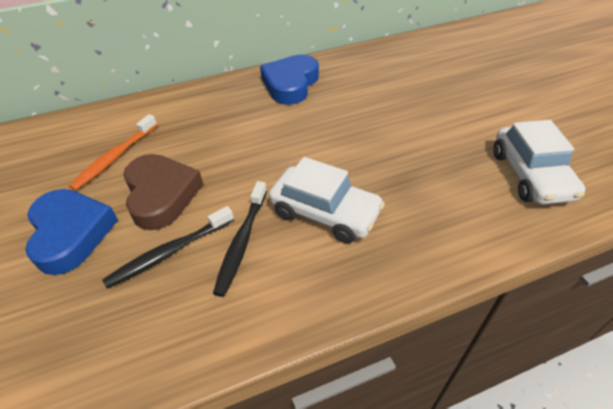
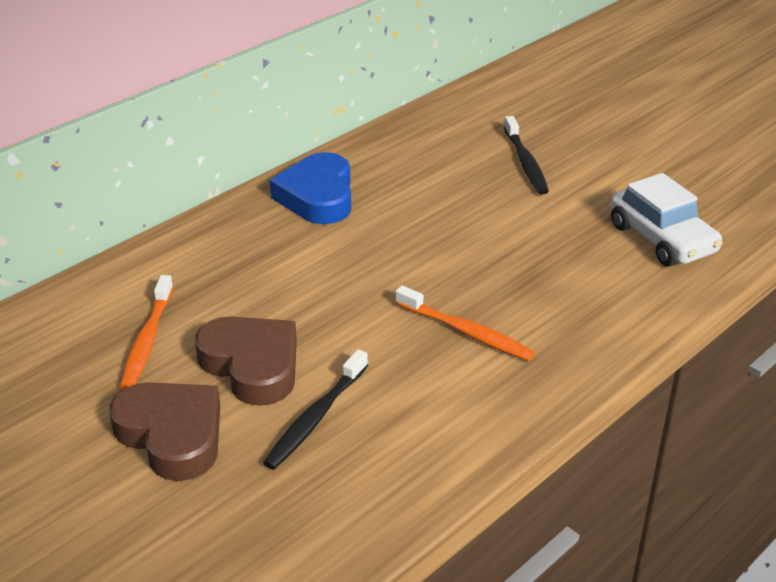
camera: 25 degrees left, 10 degrees down
blue heart [25,189,118,275] -> brown heart [109,382,220,481]
black toothbrush [213,181,267,297] -> black toothbrush moved to [504,116,549,195]
white car [269,157,385,243] -> orange toothbrush [395,285,535,361]

